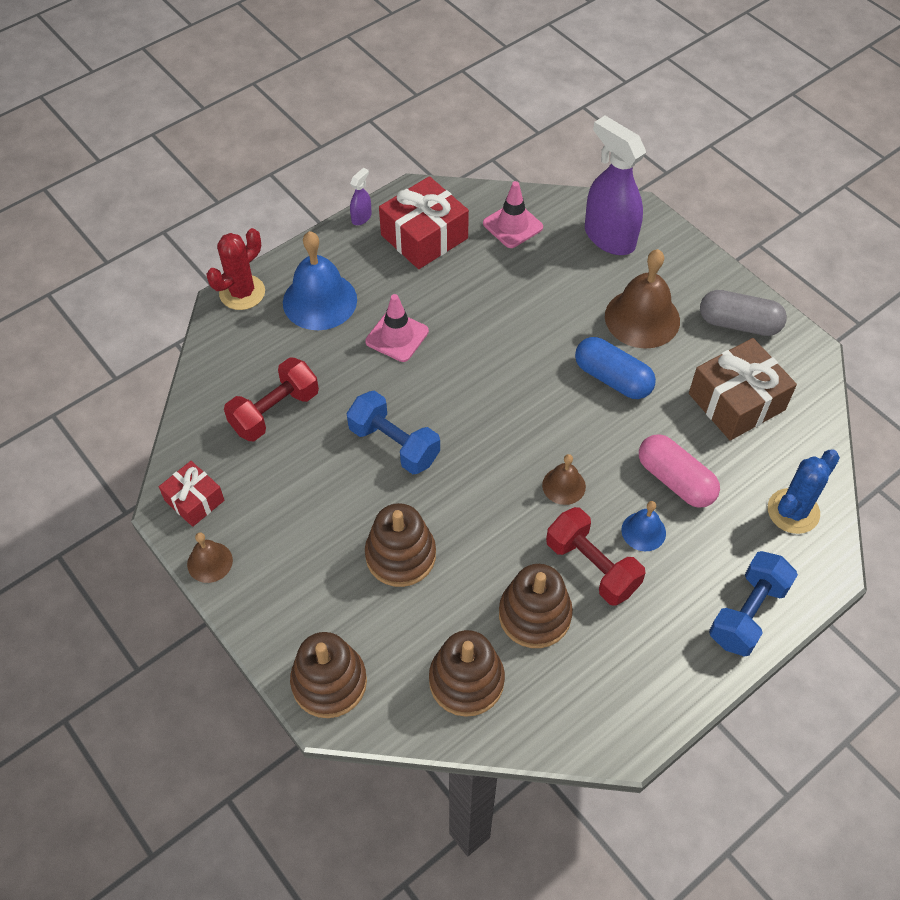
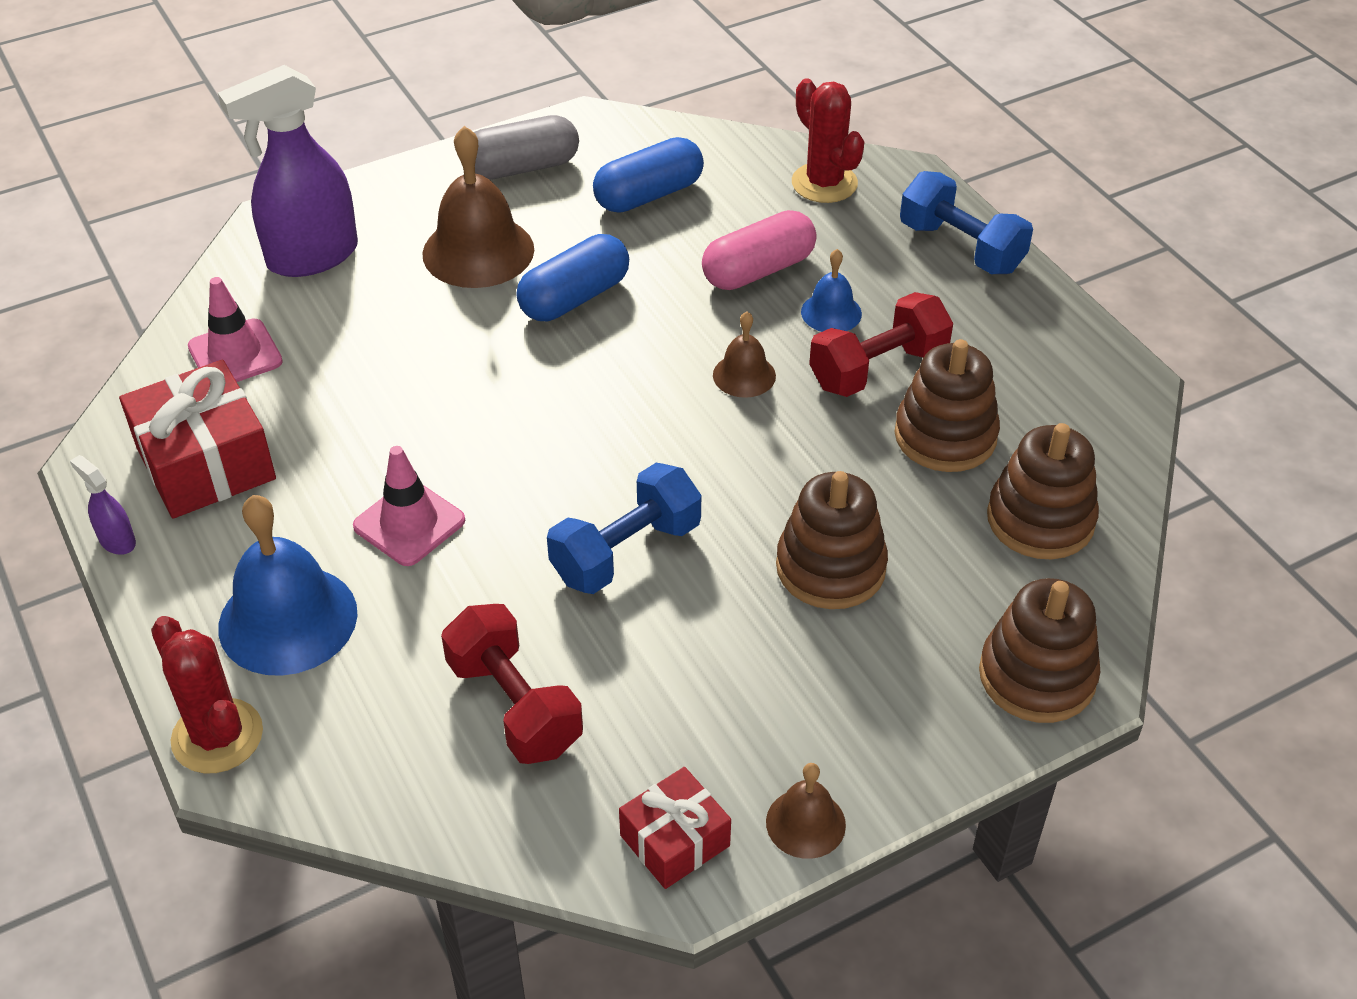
camera: 80 degrees left, 10 degrees down
brown gift [689,338,797,440] -> blue capsule [593,137,704,213]
grey capsule [700,290,787,336] -> grey capsule turned 45 degrees clockwise [474,115,579,180]
blue cactus [768,450,840,534] -> red cactus [792,78,864,203]

